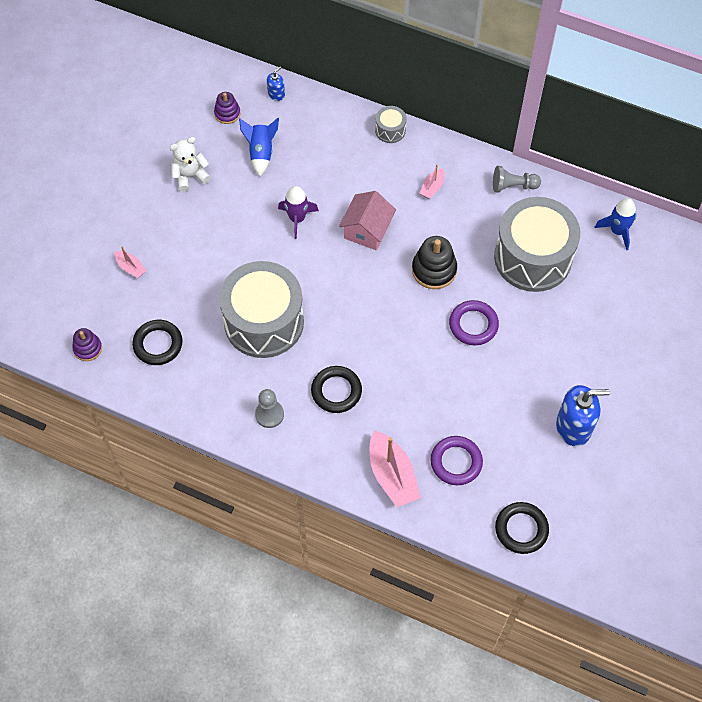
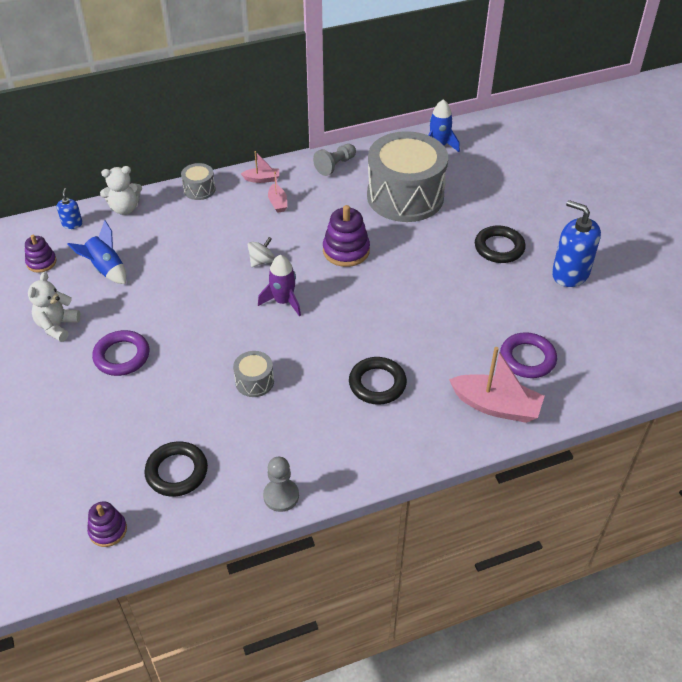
camera: 45 degrees left, 15 degrees down
pink boat [115,246,146,278] -> pink boat moved to [241,151,279,183]
grey drum [219,261,304,358] -> grey drum [233,351,274,397], size x0.42
grey pawn [255,389,284,428] -> grey pawn moved to [263,457,299,512]
purple rocket [278,186,319,239] -> purple rocket moved to [258,255,301,316]
pink house [339,191,396,250] -> white spinning top [248,237,275,267]
black stacking toy [412,236,457,289] -> purple stacking toy [323,205,370,267]
purple ring [449,300,499,345] -> purple ring moved to [92,330,149,376]
black ring [495,502,549,554] -> black ring moved to [475,225,526,263]
blue soap dispenser [556,385,610,446] -> blue soap dispenser turned 90 degrees counterclockwise [552,200,601,287]
none -> white teddy bear [100,166,142,215]

